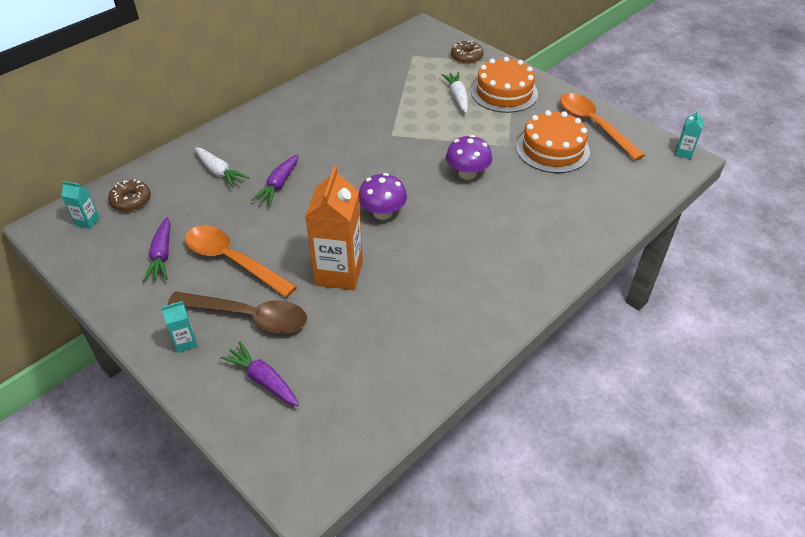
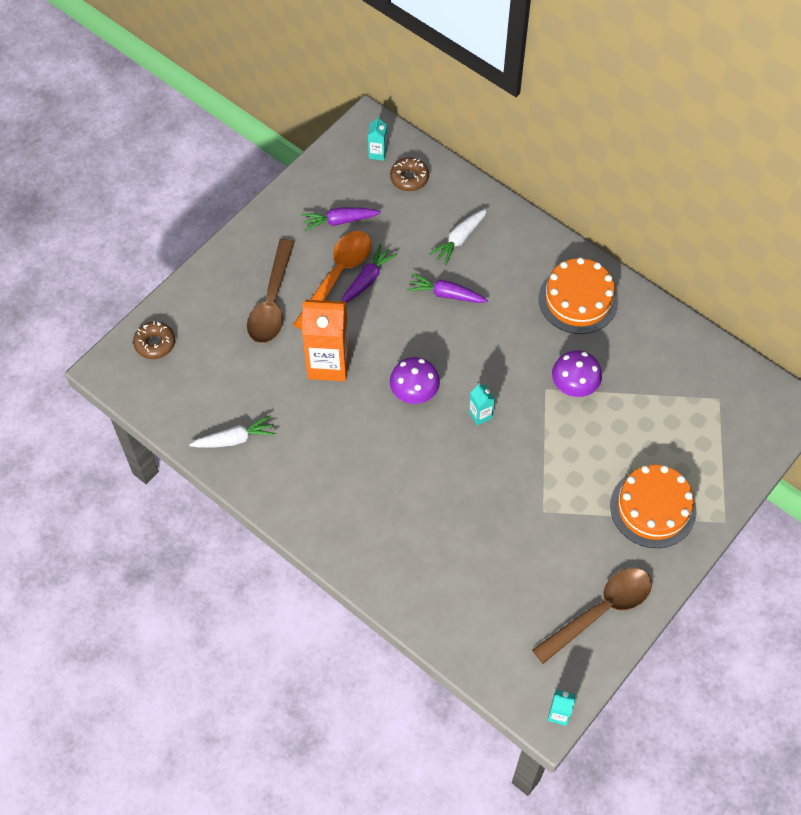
camera: 85 degrees right, 15 degrees up
turquoise carton [161,301,197,353] -> turquoise carton moved to [469,383,495,425]
purple carrot [220,341,299,406] -> purple carrot moved to [341,244,398,303]
white carrot [442,72,468,113] -> white carrot moved to [189,415,276,448]
purple mushroom [446,135,492,180] -> purple mushroom moved to [552,350,602,397]
brown donut [451,40,483,64] -> brown donut moved to [133,321,175,359]
orange cake [516,110,590,173] -> orange cake moved to [539,257,618,334]
orange spoon [560,93,645,161] -> brown spoon [532,568,652,664]

